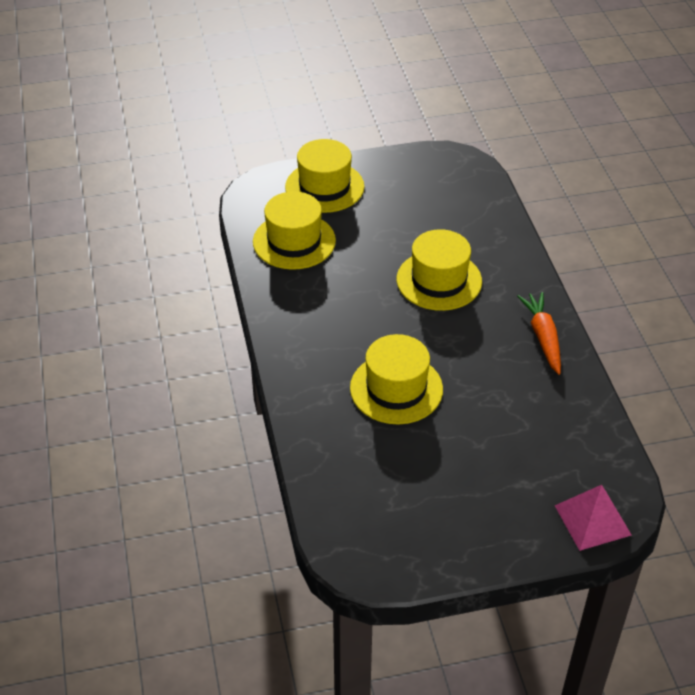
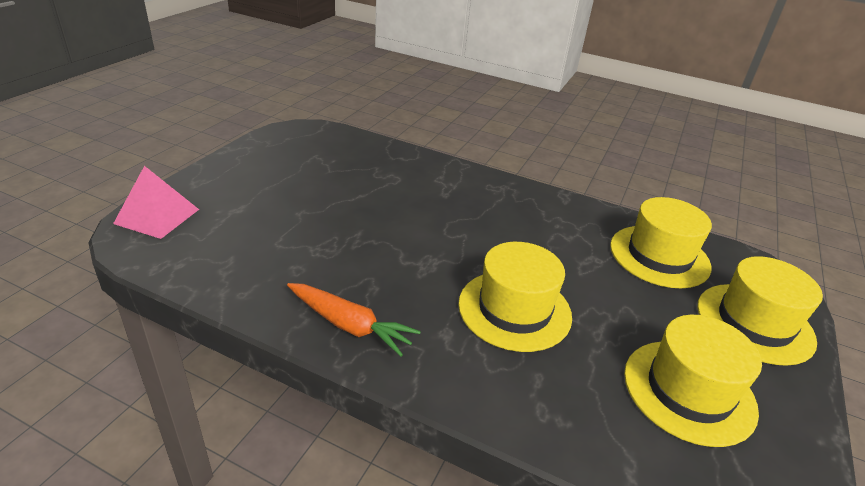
camera: 125 degrees right, 10 degrees down
yellow hat [350,334,443,424] -> yellow hat moved to [624,315,762,447]

